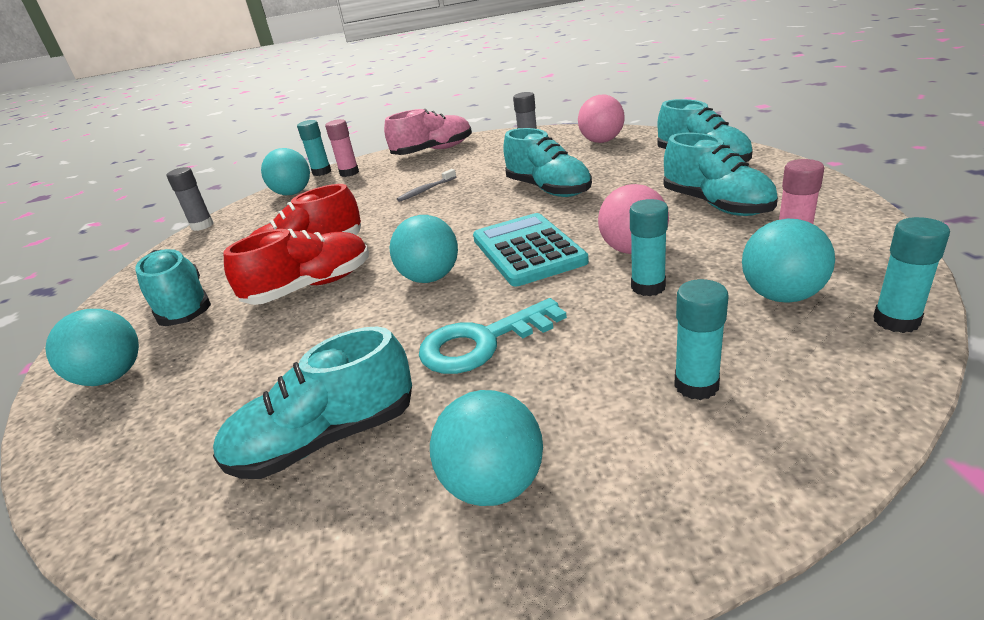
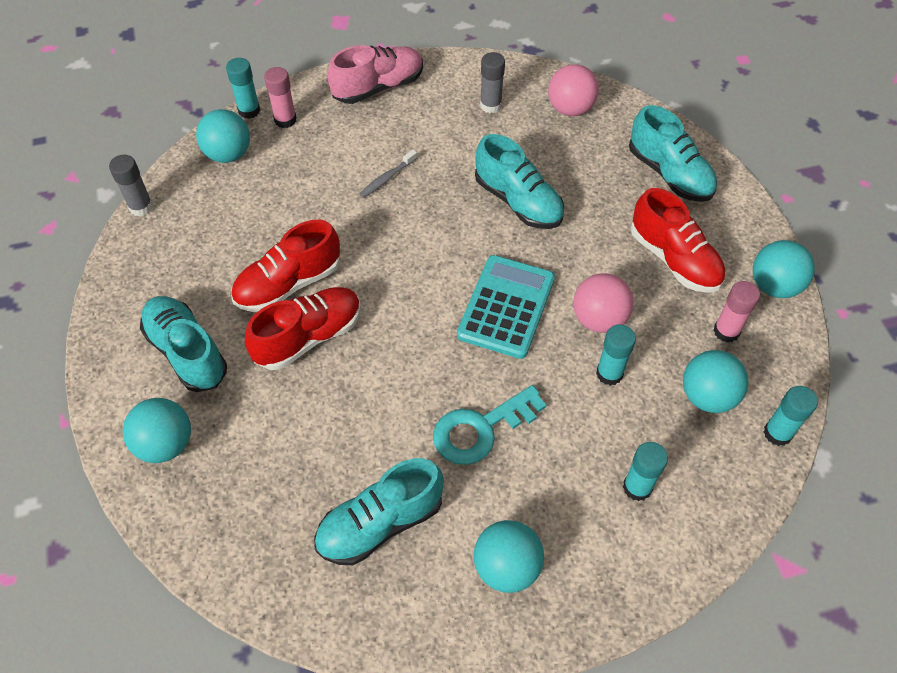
camera: 10 degrees left, 25 degrees up
turquoise ball [390,215,458,283] -> turquoise ball moved to [753,240,815,298]
turquoise calculator [473,213,589,286] -> turquoise calculator turned 45 degrees clockwise [457,255,555,359]
turquoise shoe [664,133,778,216] -> red shoe [631,188,726,293]

